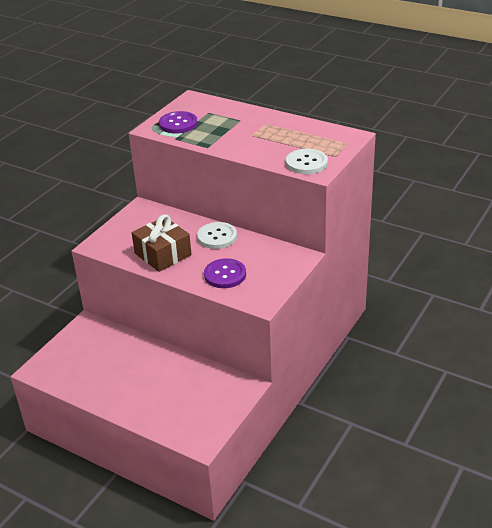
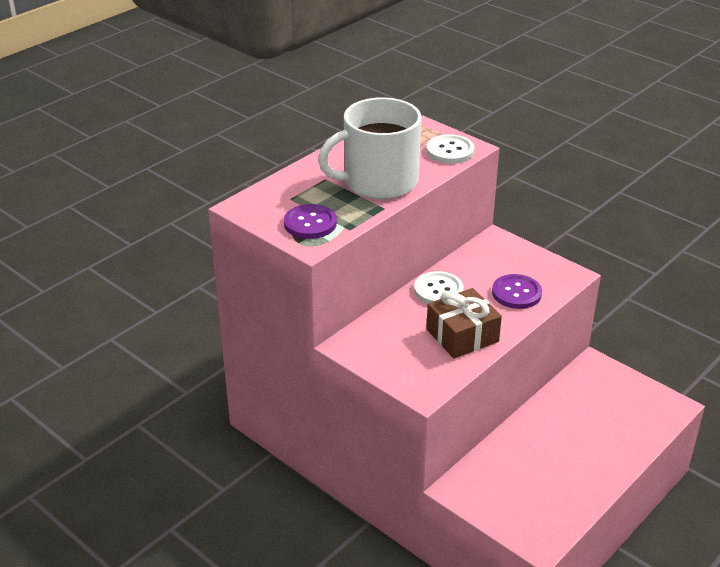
camera: 80 degrees left, 0 degrees up
none -> white mug [318,97,422,199]

